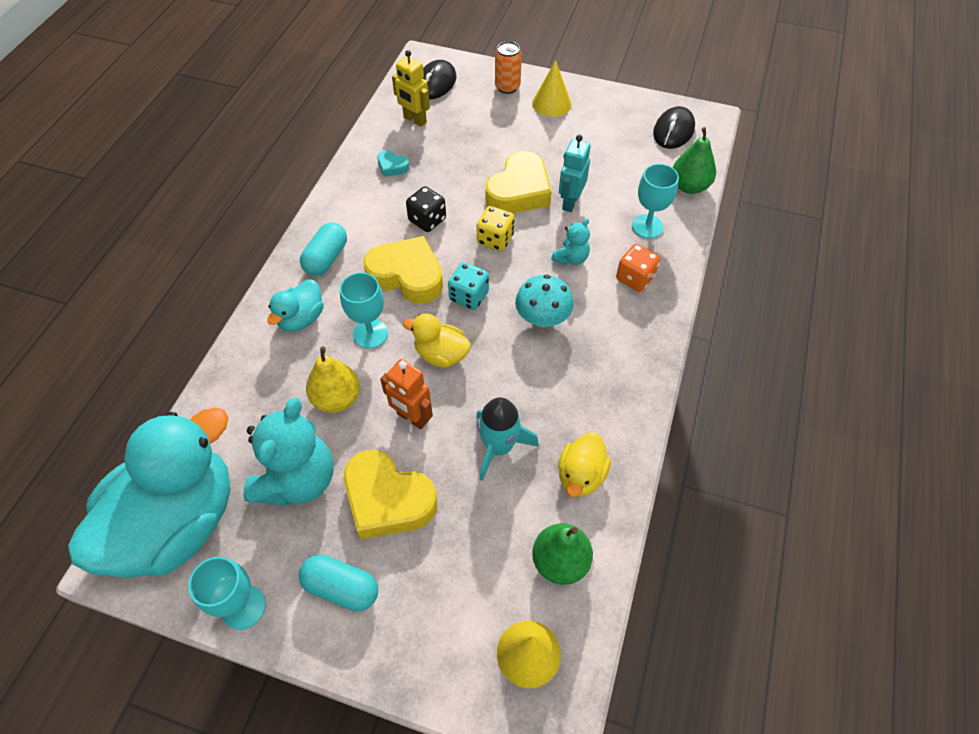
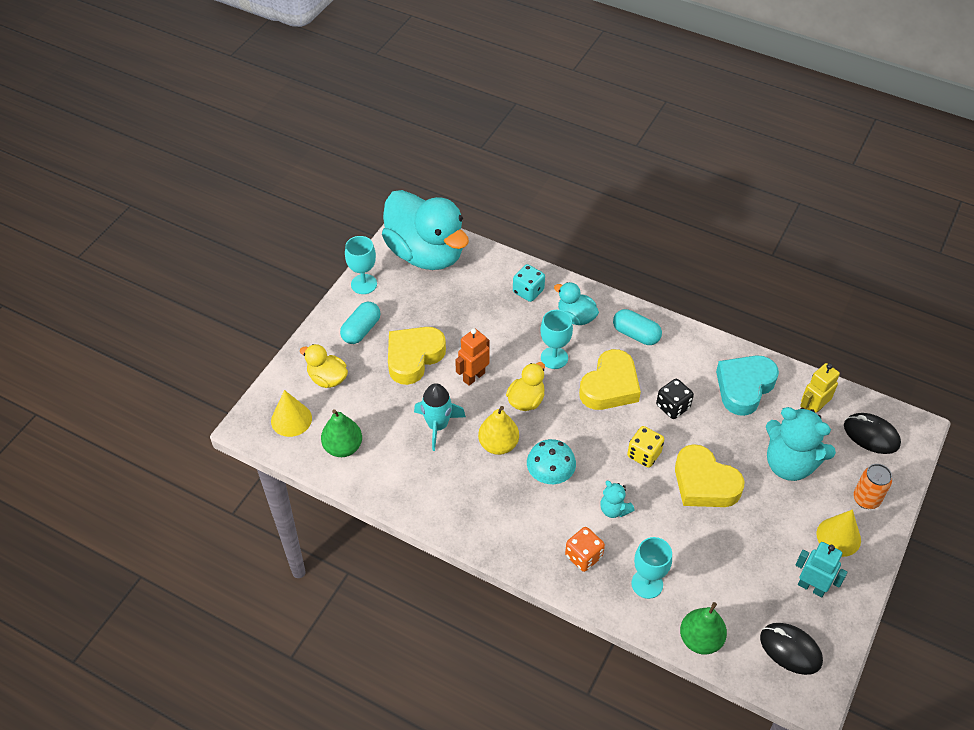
camera: 100 degrees right, 5 degrees down
turquoise teddy bear [243,397,334,506] -> turquoise teddy bear moved to [766,407,836,481]
yellow pear [306,347,360,413] -> yellow pear moved to [478,406,519,455]
turquoise heart [377,150,409,177] -> turquoise heart [716,356,779,416], size x2.17
turquoise dice [448,262,489,310] -> turquoise dice moved to [513,264,545,302]
yellow duck [558,433,611,497] -> yellow duck moved to [300,344,348,388]
turquoise robot [559,135,591,212] -> turquoise robot moved to [795,542,848,597]

